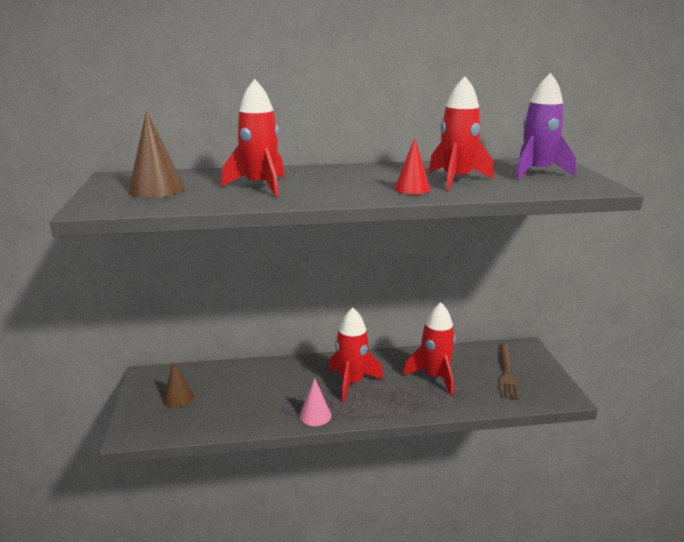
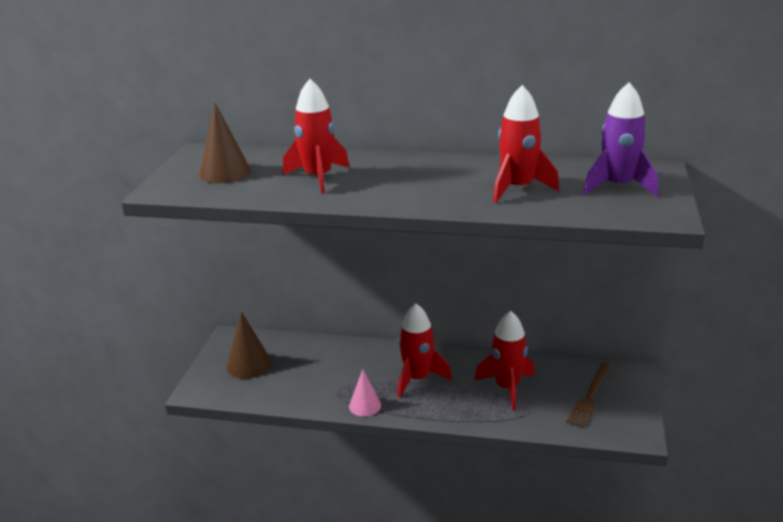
camera: 20 degrees right, 5 degrees up
brown cone [163,361,194,408] -> brown cone [227,311,272,379], size x1.51
red cone [394,138,430,194] -> none

